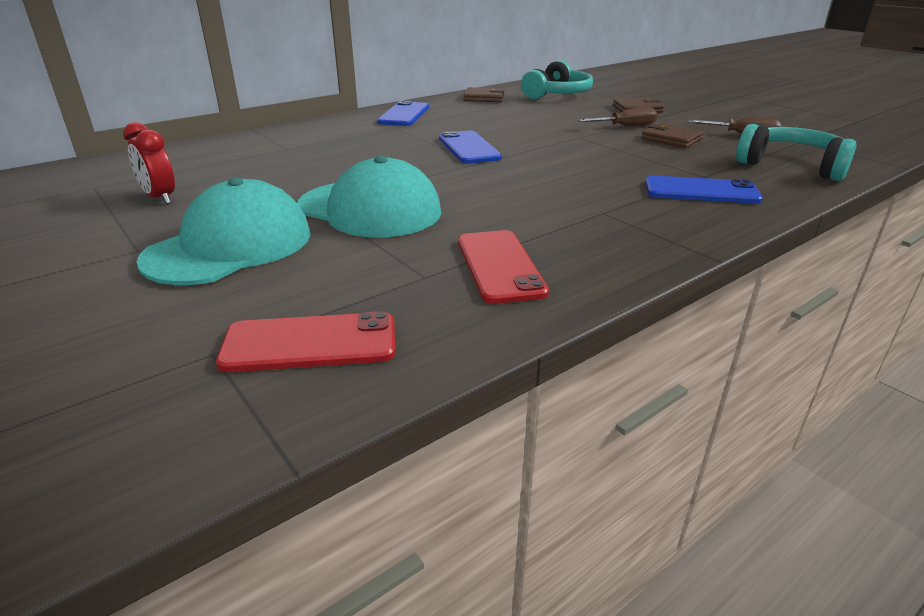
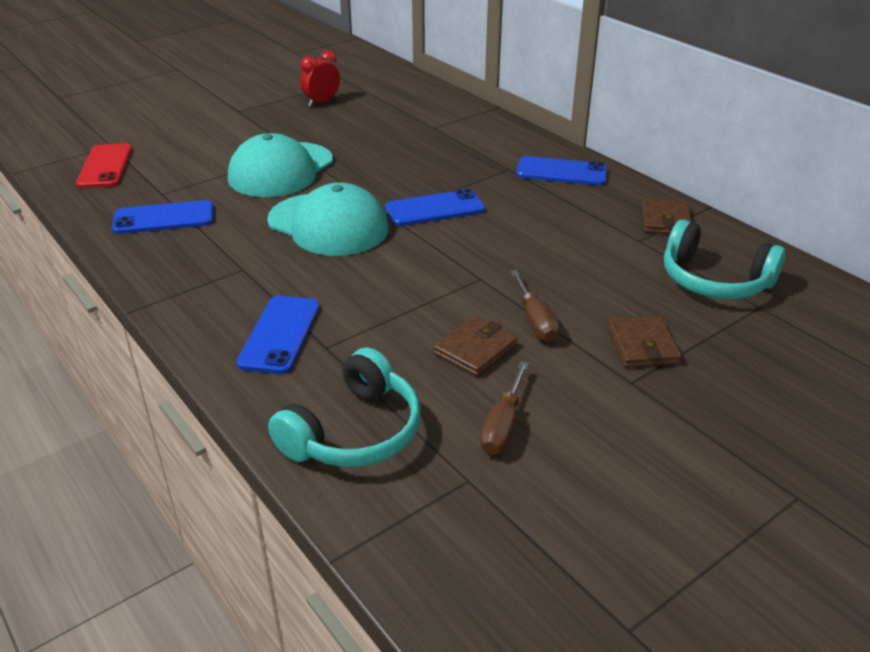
camera: 90 degrees right, 5 degrees up
turquoise cap [137,178,311,285] -> turquoise cap moved to [267,183,389,256]
red phone [458,230,549,304] -> blue phone [112,200,213,234]

